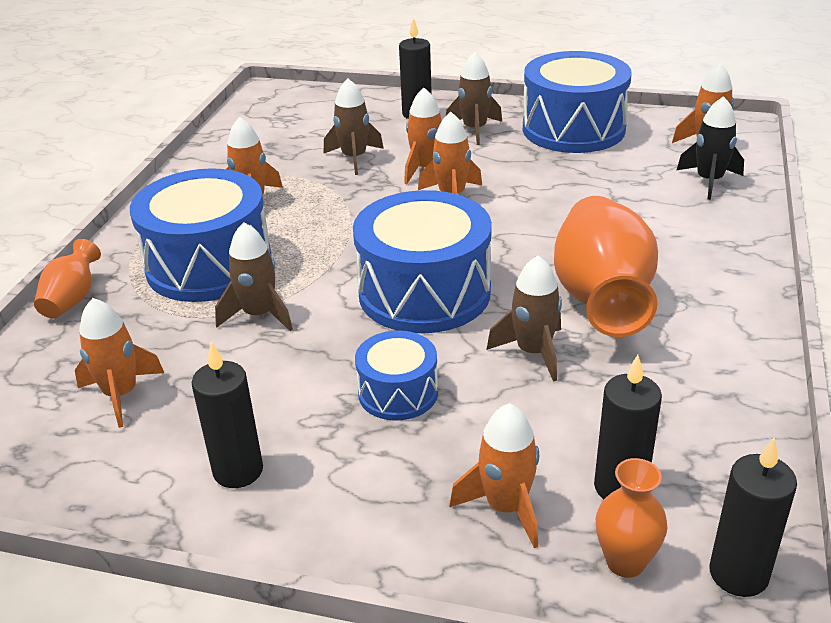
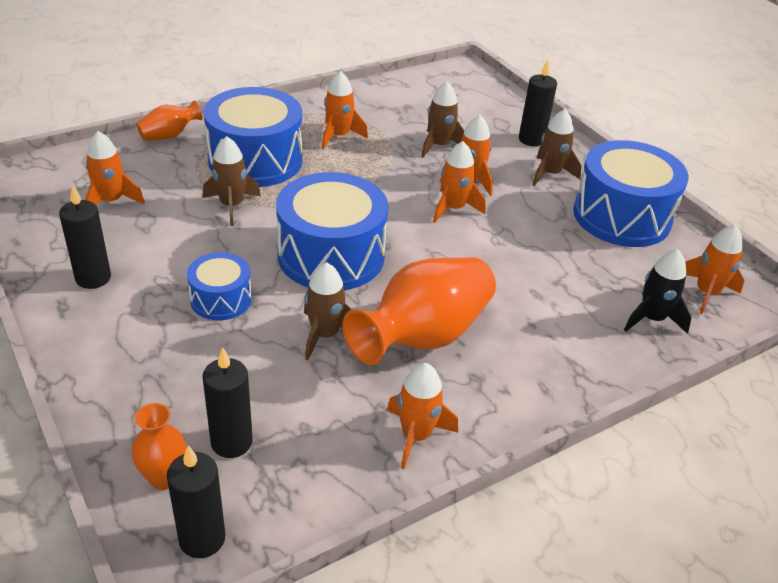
camera: 40 degrees right, 5 degrees up
orange rocket [449,403,539,548] -> orange rocket moved to [387,363,458,469]

